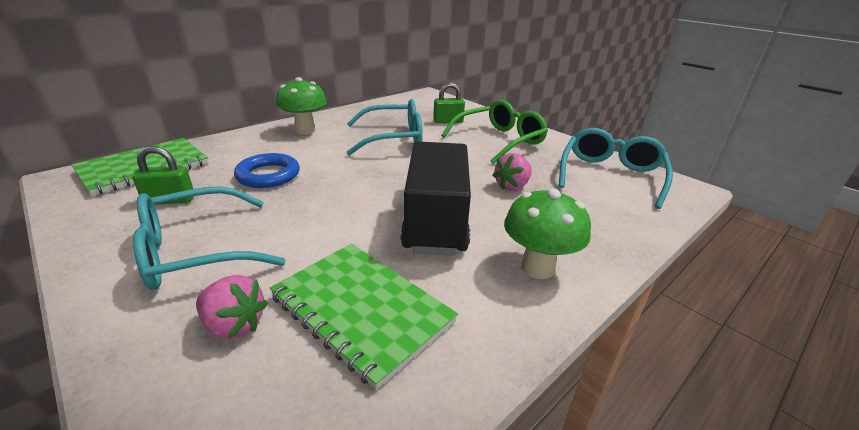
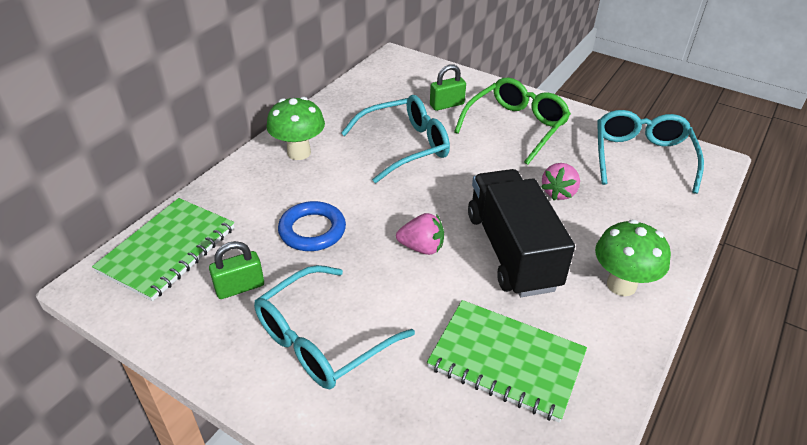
camera: 15 degrees left, 10 degrees up
pink strawberry [196,275,268,339] -> pink strawberry moved to [396,213,444,255]

